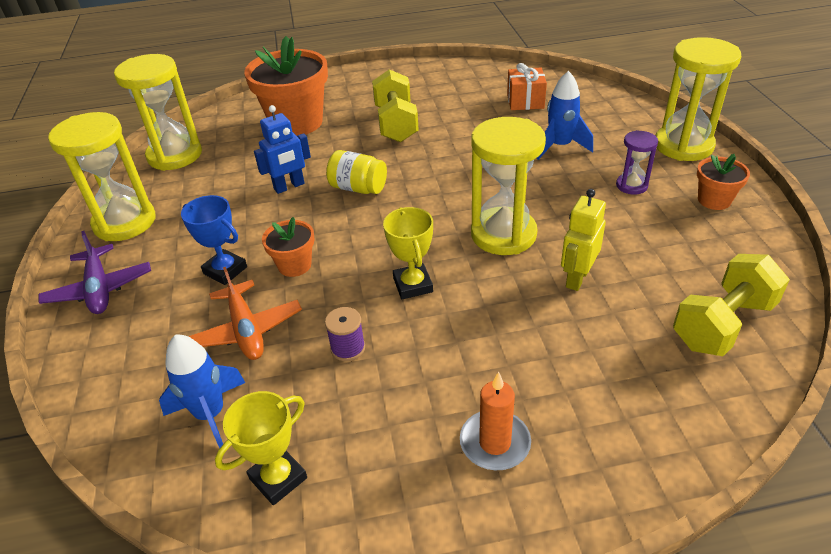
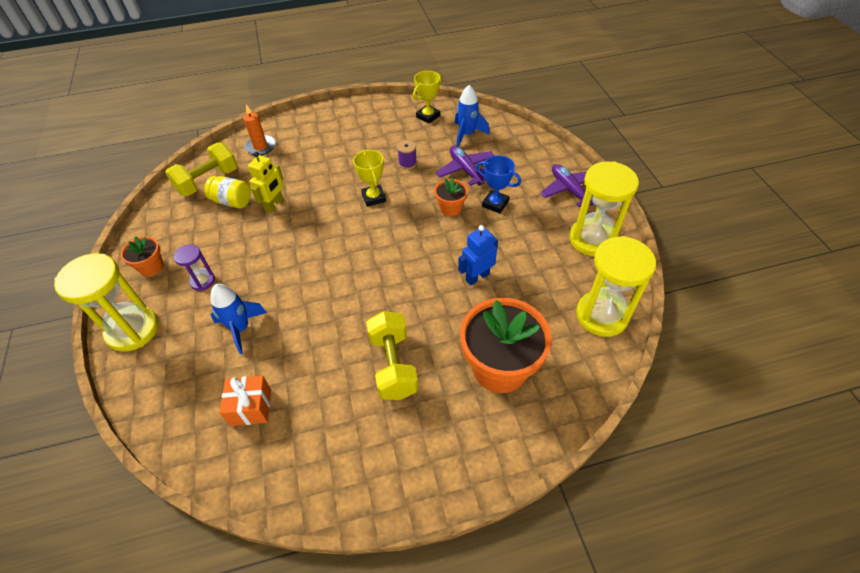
camera: 175 degrees right, 10 degrees up
orange plane [188,267,302,360] -> purple plane [436,146,495,186]
yellow jar [326,150,387,194] -> yellow jar moved to [204,176,251,208]
orange candle [460,372,531,470] -> orange candle moved to [243,104,276,155]
yellow hourglass [471,117,546,255] -> none

